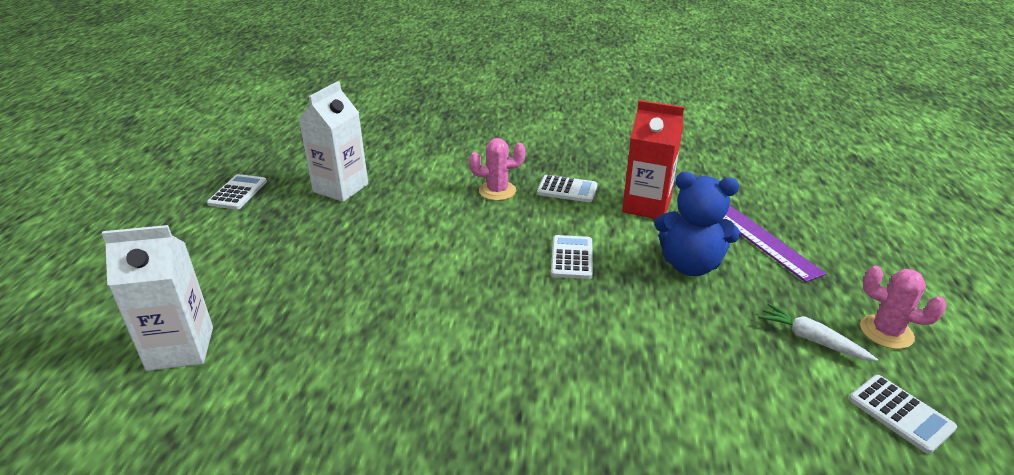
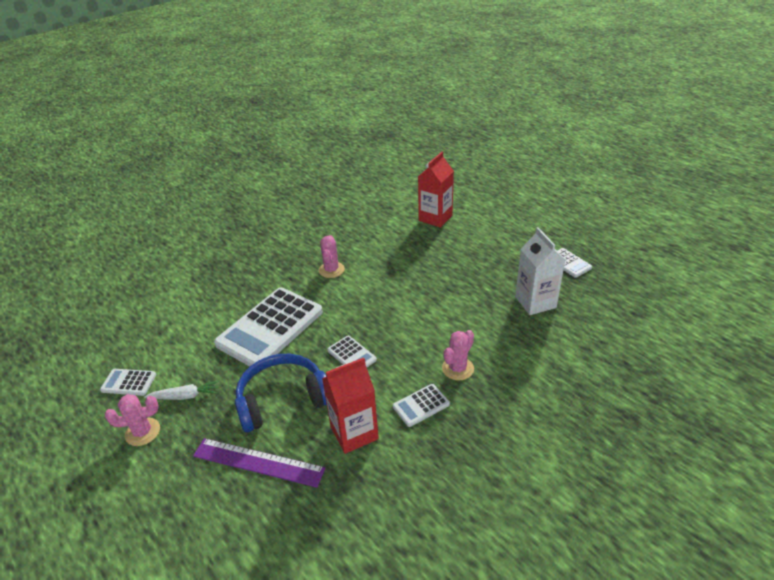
camera: 135 degrees right, 5 degrees up
white carton [101,225,213,371] -> red carton [418,152,454,227]
blue teddy bear [655,172,740,276] -> blue headphones [235,354,327,432]
none -> white calculator [214,288,323,367]
none -> pink cactus [319,235,345,278]

